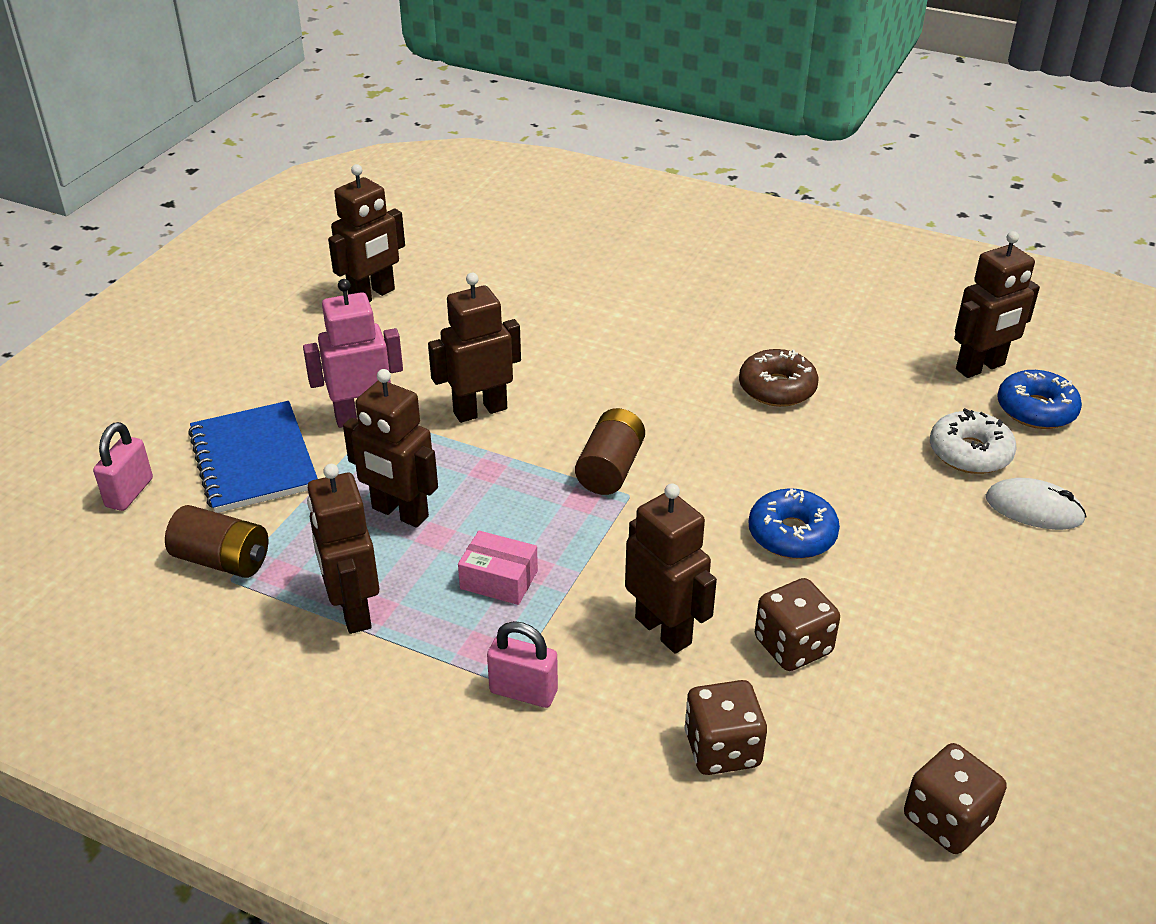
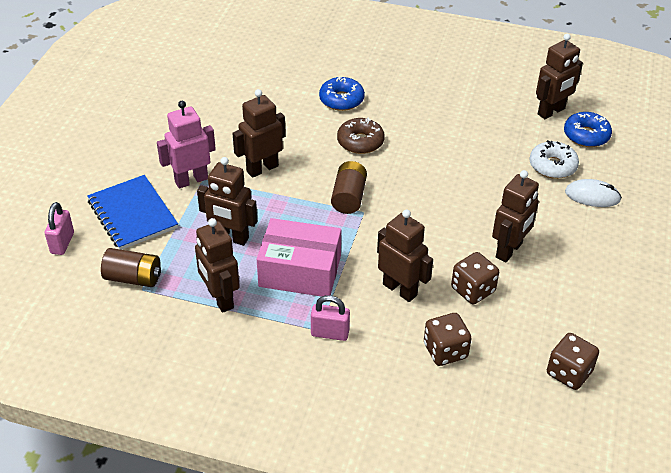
camera: 10 degrees left, 5 degrees up
brown robot [328,164,405,302] -> brown robot moved to [492,170,539,262]
pink box [458,531,538,605] -> pink box [257,218,341,297], size x1.95
brown donut [739,349,819,407] -> brown donut moved to [337,117,385,154]
blue donut [748,488,840,559] -> blue donut moved to [319,77,365,111]

